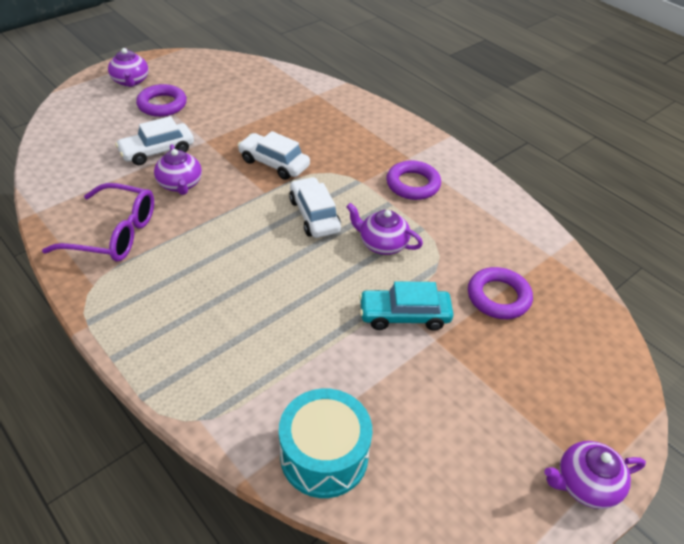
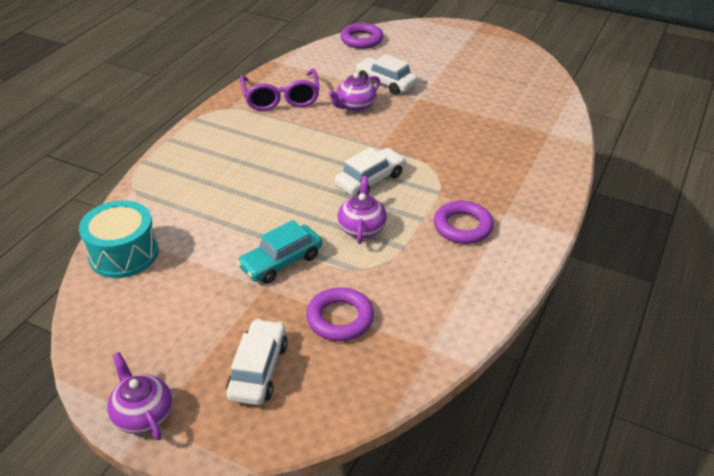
camera: 70 degrees right, 5 degrees down
purple teapot [108,48,149,87] -> none
purple ring [136,84,187,117] -> purple ring moved to [341,23,384,49]
white car [238,131,310,180] -> white car moved to [226,319,287,405]
turquoise car [359,281,454,331] -> turquoise car turned 105 degrees counterclockwise [237,220,322,284]

